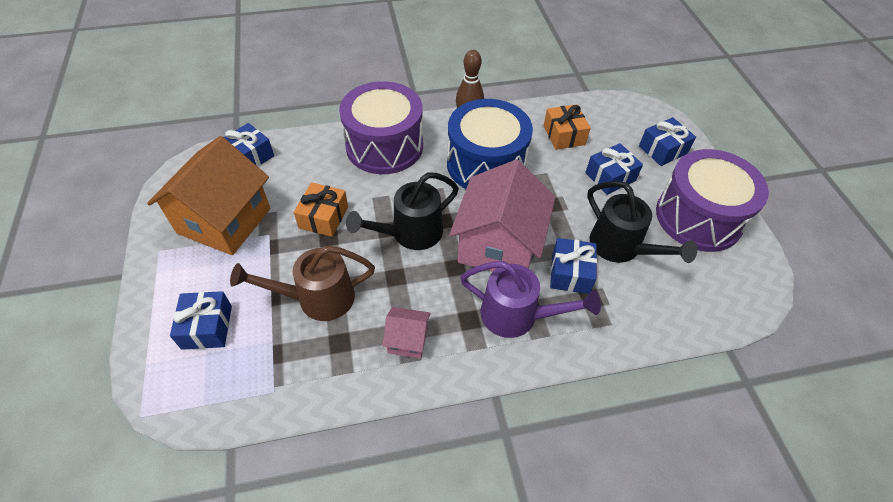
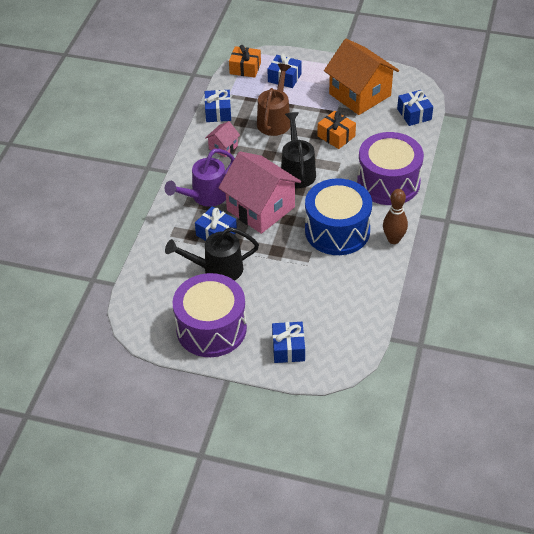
camera: 120 degrees right, 5 degrees down
orange gift [543,104,591,150] -> orange gift moved to [229,45,261,78]
blue gift [585,143,643,195] -> blue gift moved to [204,90,231,122]

